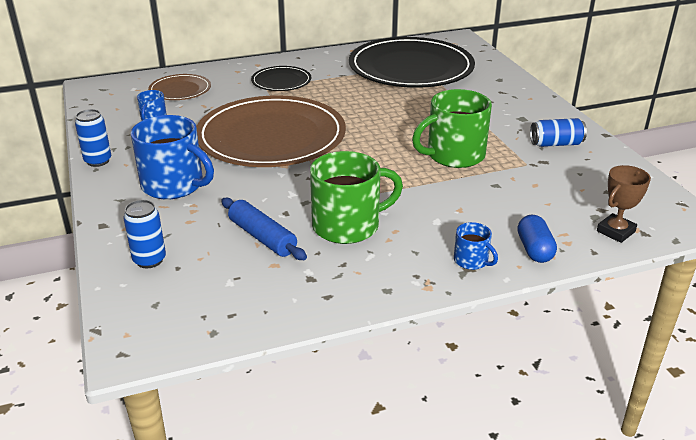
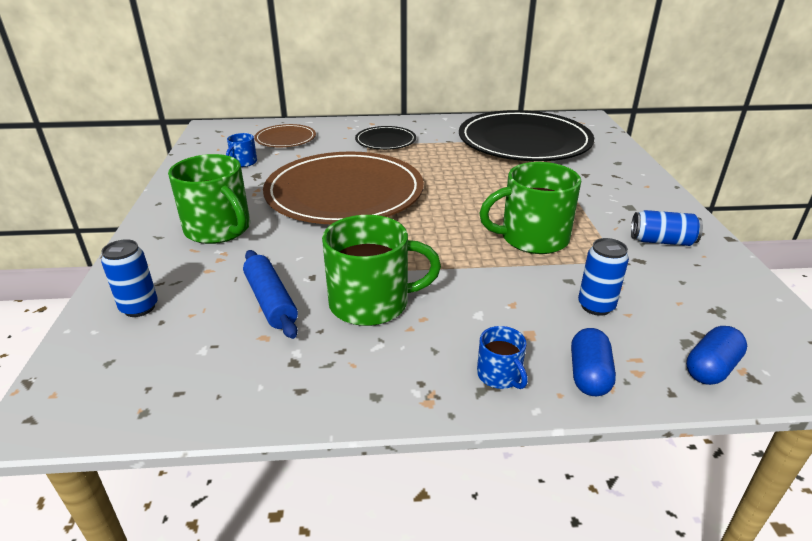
camera: 15 degrees right, 0 degrees up
blue can [75,109,111,167] -> blue can moved to [578,238,629,316]
blue mug [131,115,214,199] -> green mug [168,154,250,244]
brown trophy [597,165,651,243] -> blue capsule [686,326,747,385]

